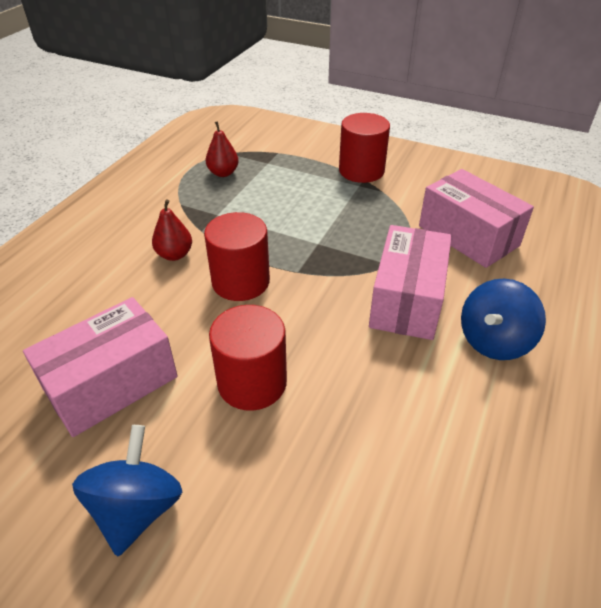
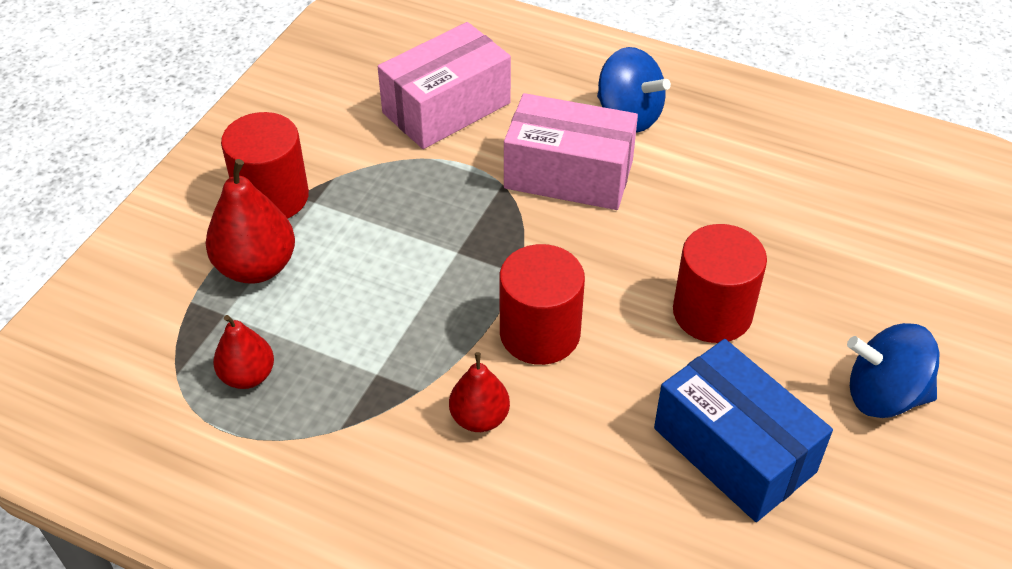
camera: 90 degrees left, 5 degrees up
pink box [23,297,178,437] -> blue box [654,339,833,522]
none -> red pear [206,159,295,284]

